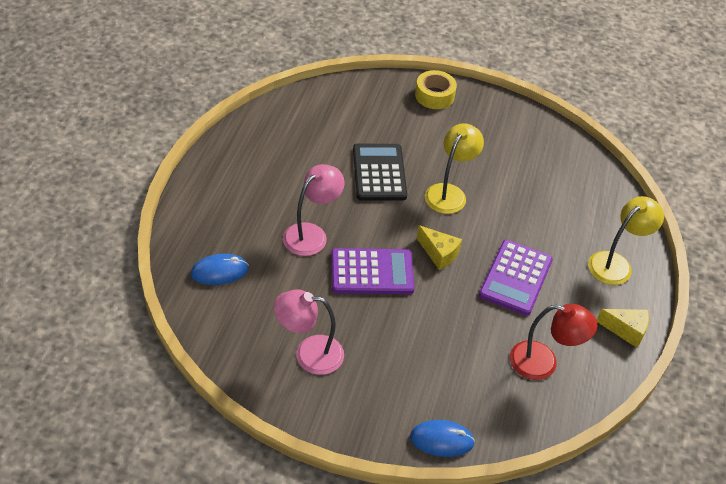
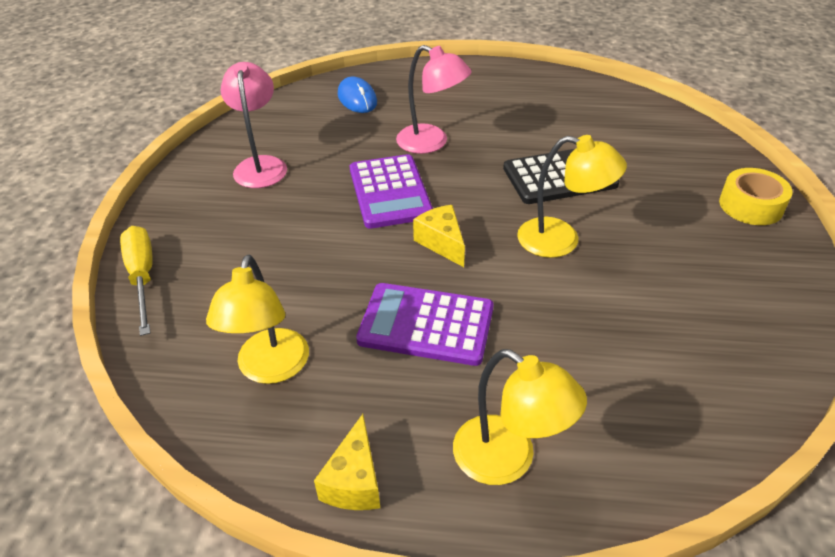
camera: 85 degrees right, 5 degrees down
blue mouse [410,420,475,457] -> yellow screwdriver [120,226,153,336]
yellow cheese [417,225,462,270] -> yellow cheese turned 120 degrees clockwise [413,205,465,267]
red lamp [510,304,597,380] -> yellow lamp [206,255,309,384]

